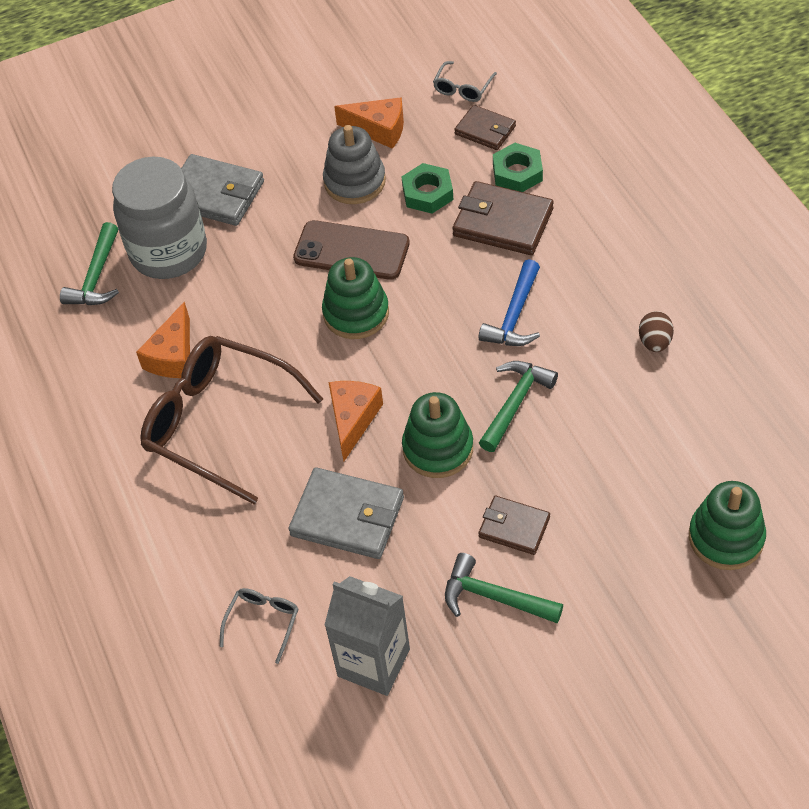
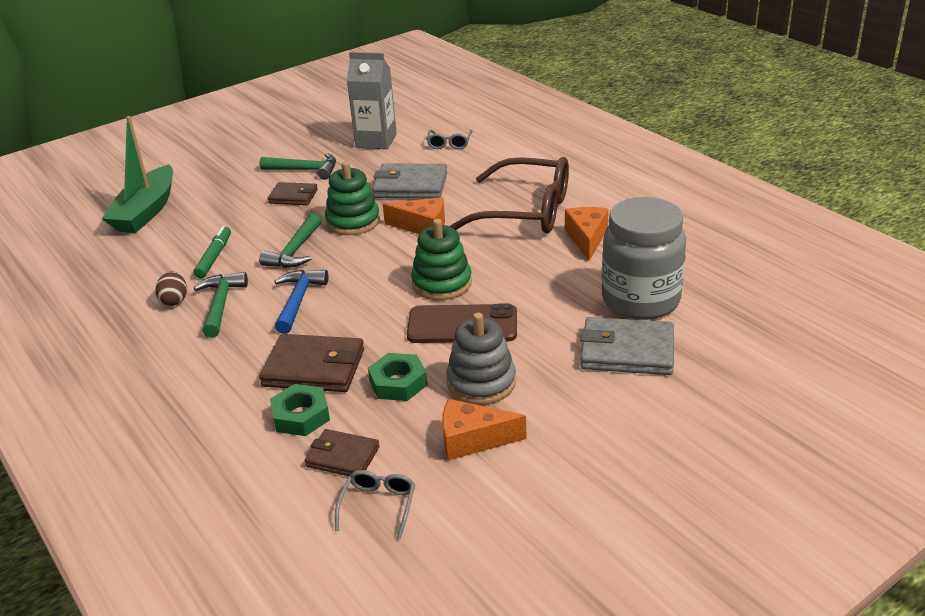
camera: 165 degrees right, 20 degrees down
green hammer [60,222,119,305] -> green hammer moved to [194,272,248,338]
orange cheese [329,381,383,461] -> orange cheese turned 75 degrees counterclockwise [383,197,445,234]
green stacking toy [689,481,766,570] -> green boat [101,116,173,233]
none -> green marker [194,226,231,278]

